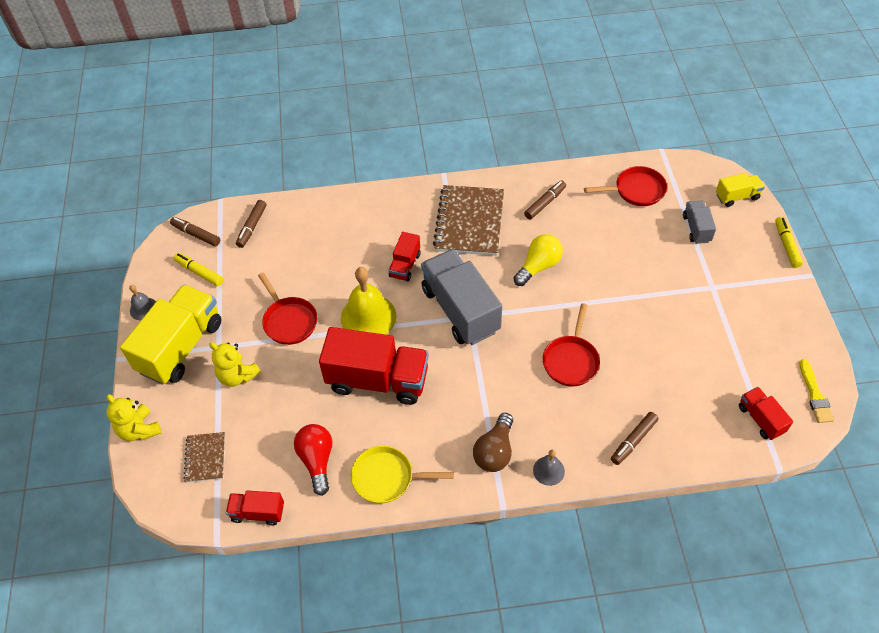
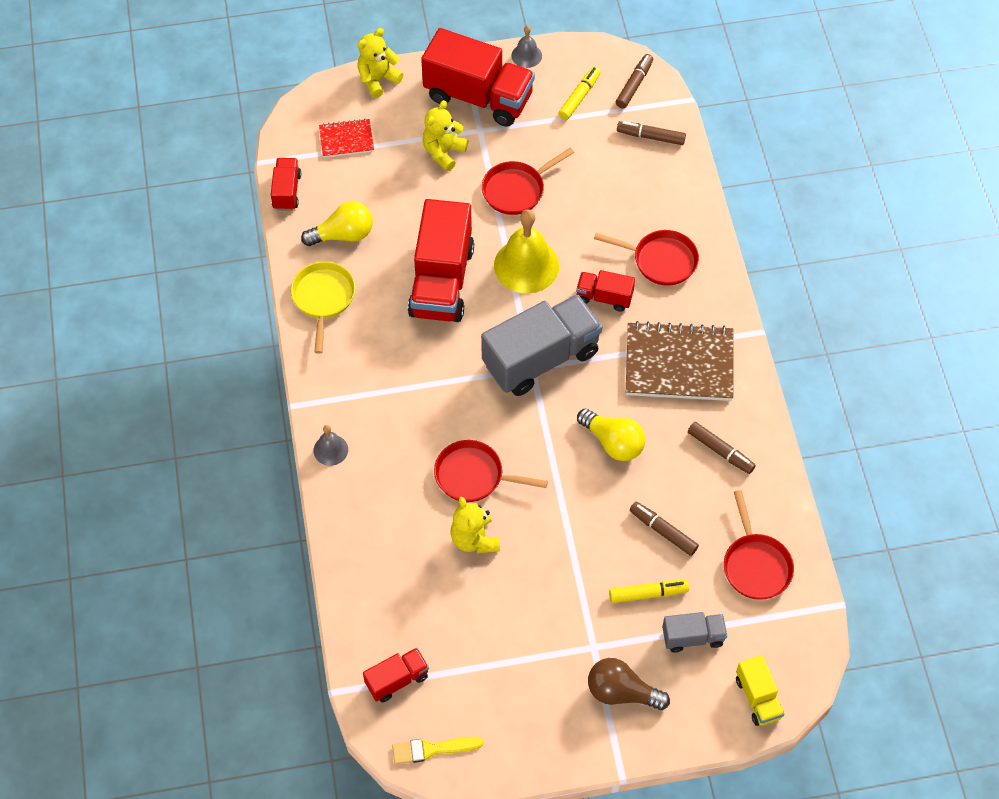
camera: 85 degrees right, 5 degrees up
yellow truck [120,284,222,385] -> red truck [421,28,535,127]
brown notebook [183,432,225,483] -> red notebook [319,119,374,158]
red light bulb [294,424,332,496] -> yellow light bulb [301,201,373,246]
brown light bulb [473,413,513,472] -> brown light bulb moved to [588,658,670,710]
brown marker [611,412,659,465] -> brown marker moved to [630,502,699,556]
yellow marker [775,217,803,268] -> yellow marker moved to [609,580,689,603]
none -> yellow teddy bear [450,496,500,554]
none -> red pan [594,230,699,286]

